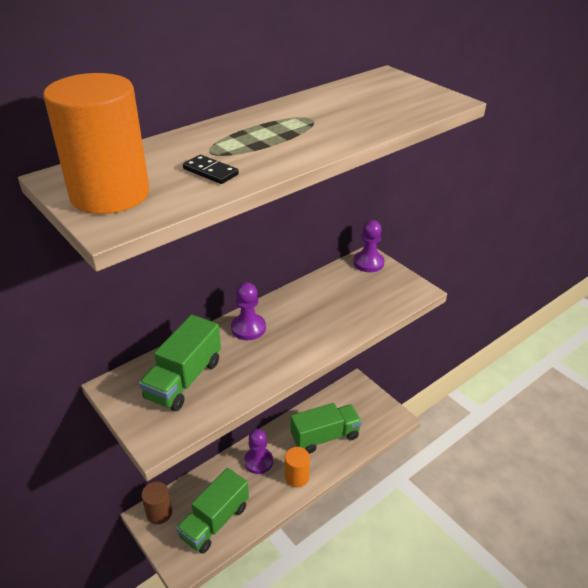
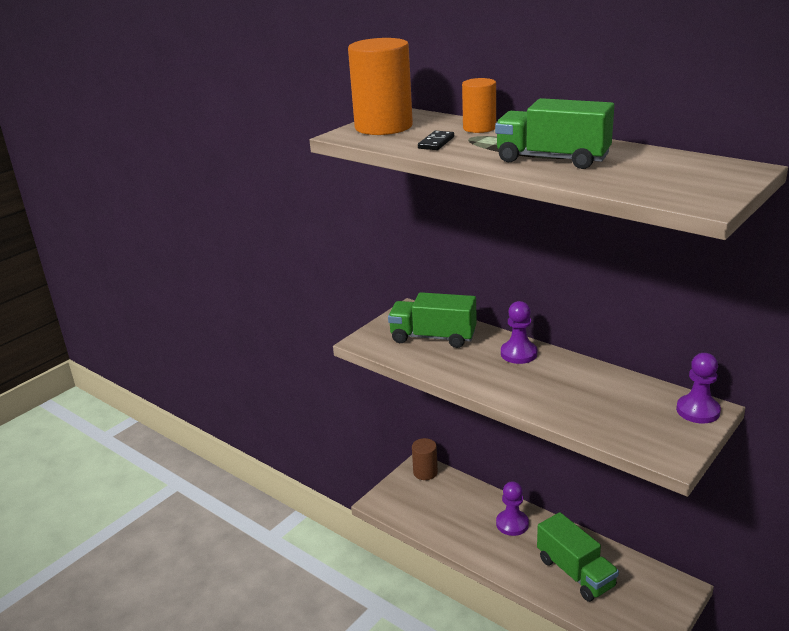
camera: 80 degrees right, 10 degrees down
green truck [176,468,249,554] -> green truck moved to [495,98,614,169]
orange cylinder [285,447,310,487] -> orange cylinder moved to [462,78,496,133]

